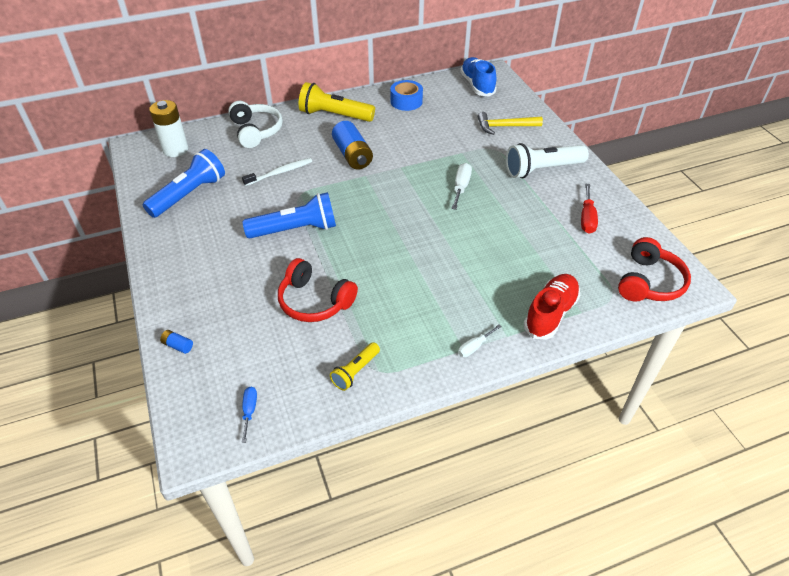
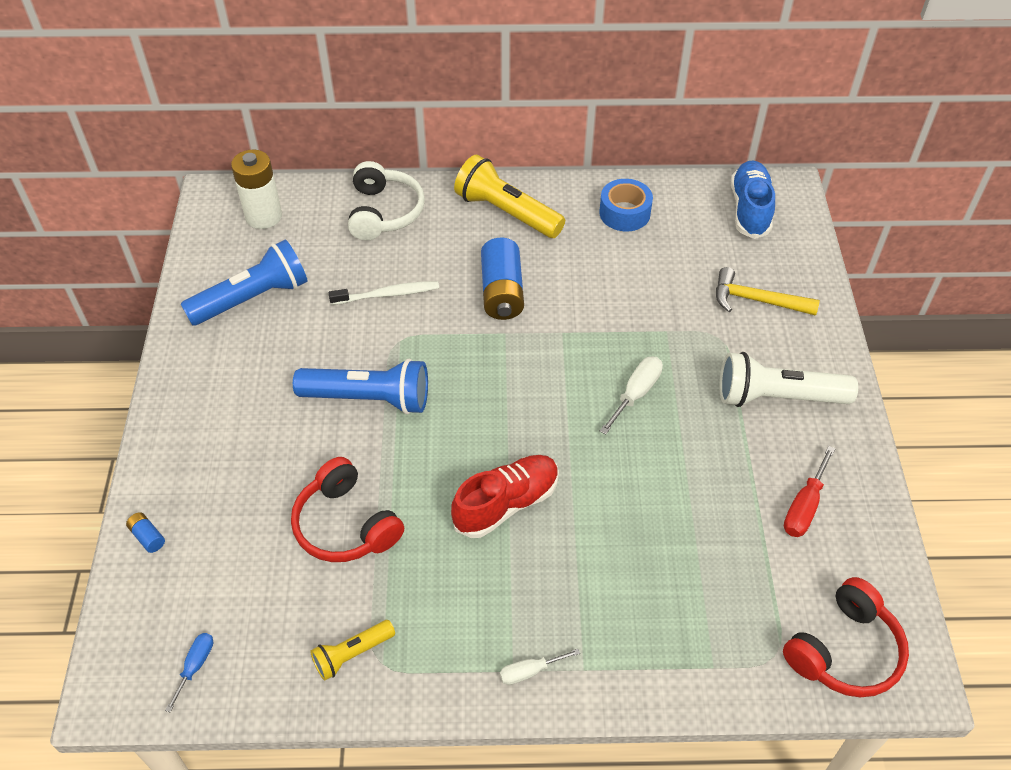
camera: 20 degrees right, 5 degrees up
red shoe [524,274,580,340] -> red shoe moved to [451,455,559,538]

